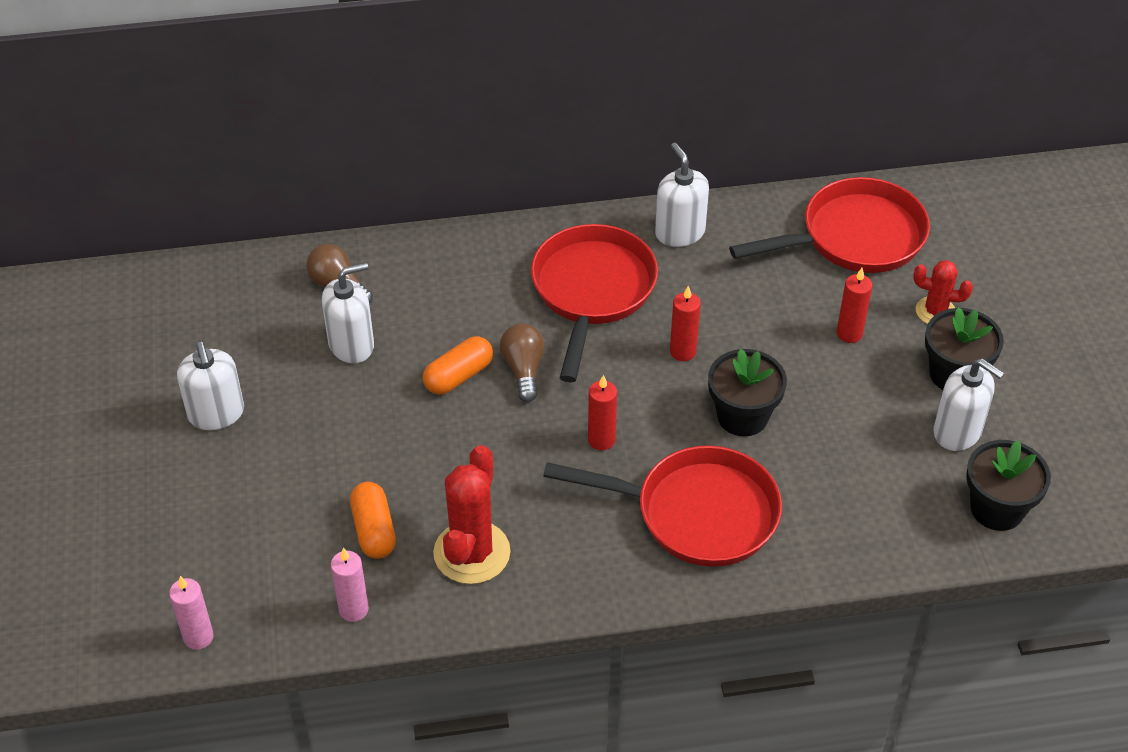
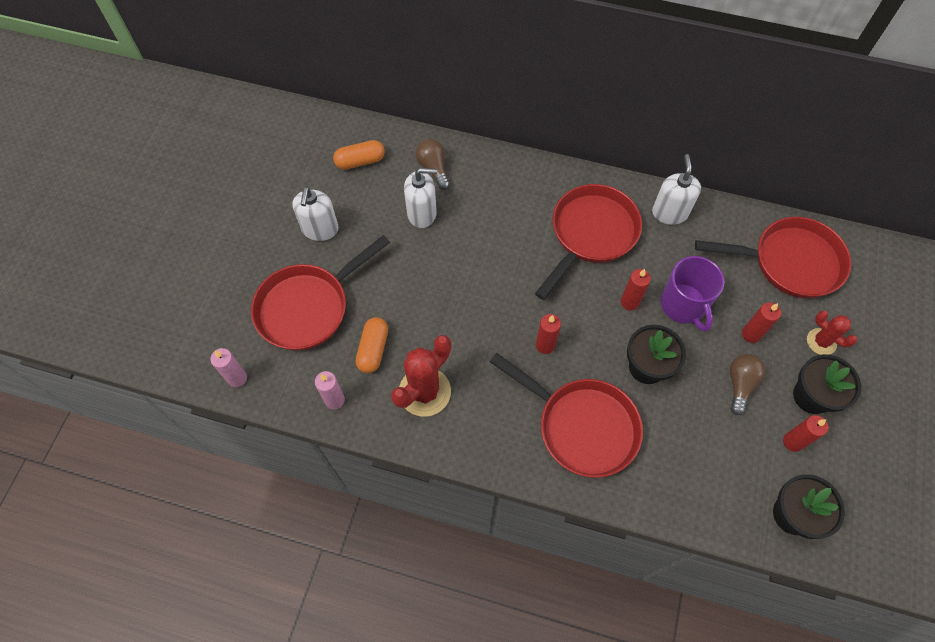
camera: 25 degrees right, 15 degrees up
orange capsule [423,336,493,395] -> orange capsule moved to [333,140,385,170]
brown light bulb [500,323,545,402] -> brown light bulb moved to [730,354,766,415]
white soap dispenser [934,359,1004,451] -> red candle [783,415,828,452]
none -> red pan [251,235,390,351]
none -> purple mug [660,256,724,332]

